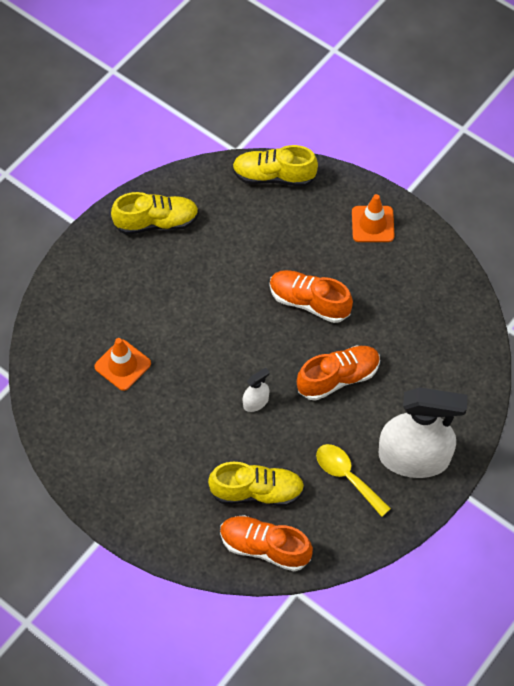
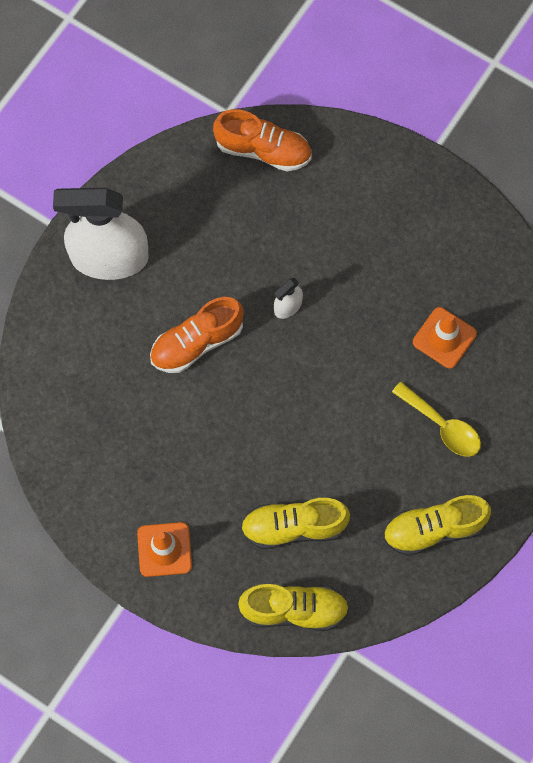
camera: 175 degrees right, 10 degrees up
yellow shoe [208,462,305,506] -> yellow shoe moved to [241,498,350,549]
orange shoe [270,270,353,323] -> none
yellow spoon [316,444,391,517] -> yellow spoon moved to [392,382,481,457]

